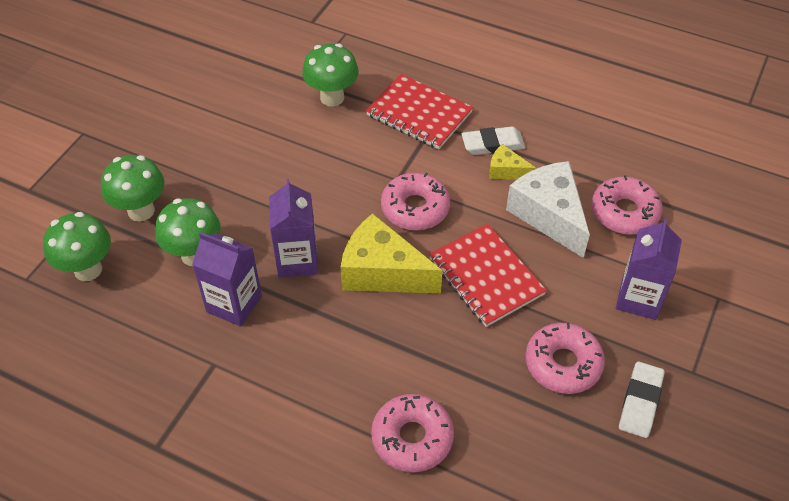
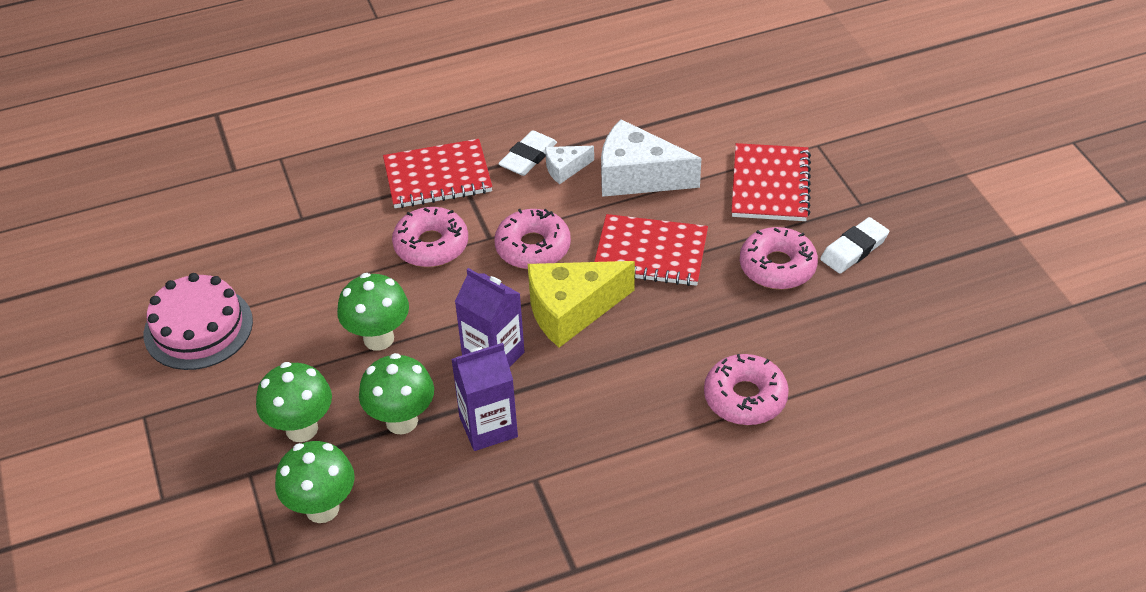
camera: 45 degrees left, 5 degrees down
green mushroom [302,43,359,107] -> green mushroom moved to [337,273,409,351]
yellow cheese [489,144,536,180] -> white cheese [545,146,594,184]
pink donut [592,175,663,235] -> pink donut moved to [392,207,468,267]
purple carton [616,218,682,320] -> red notebook [731,143,811,221]
white eraser [619,362,665,438] -> white eraser turned 75 degrees clockwise [820,217,889,274]
none -> pink cake [144,273,253,370]

